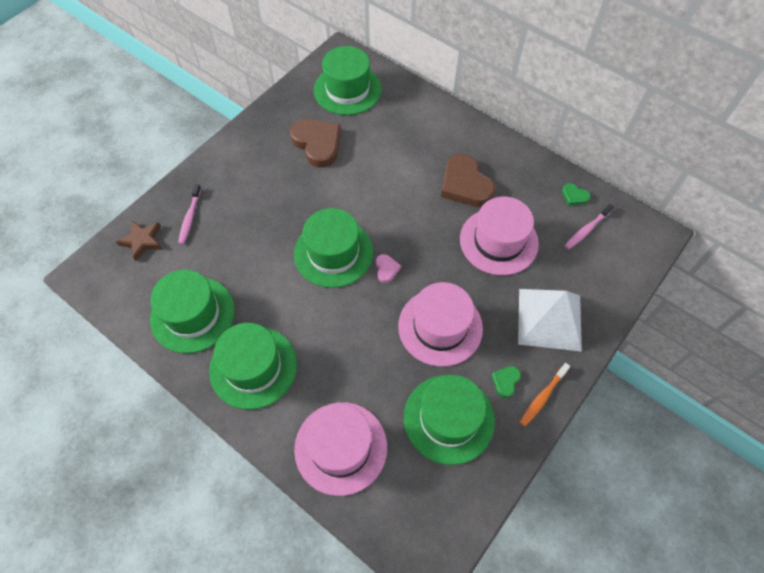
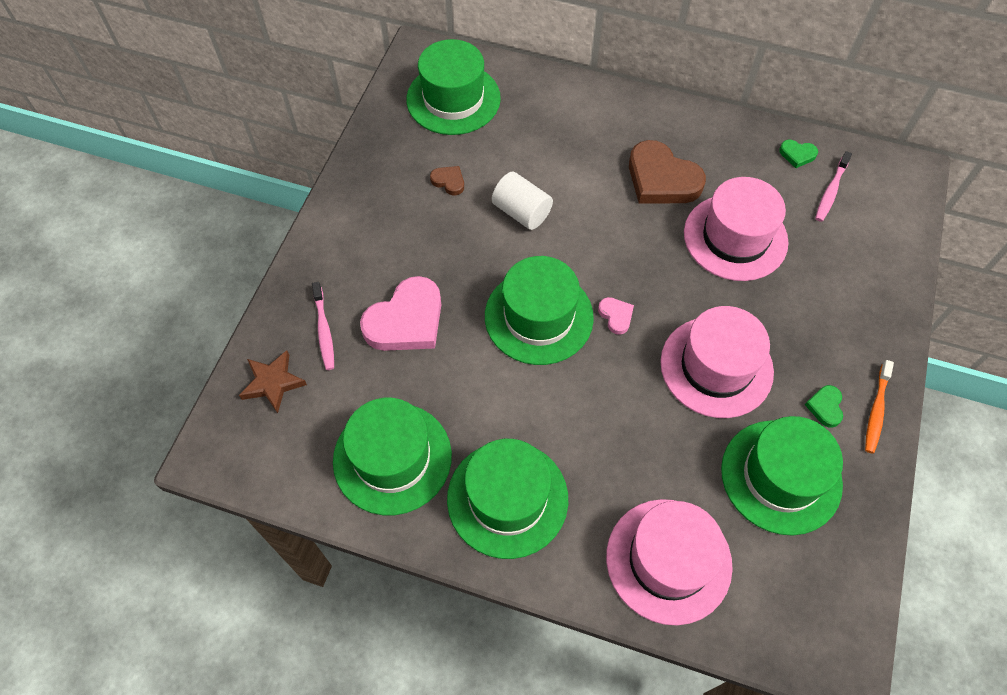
camera: 20 degrees left, 0 degrees up
brown heart [290,119,341,168] -> brown heart [430,166,464,195], size x0.46
white pyramid [518,289,582,352] -> none
none -> pink heart [360,276,441,351]
none -> white cylinder [492,172,553,230]

